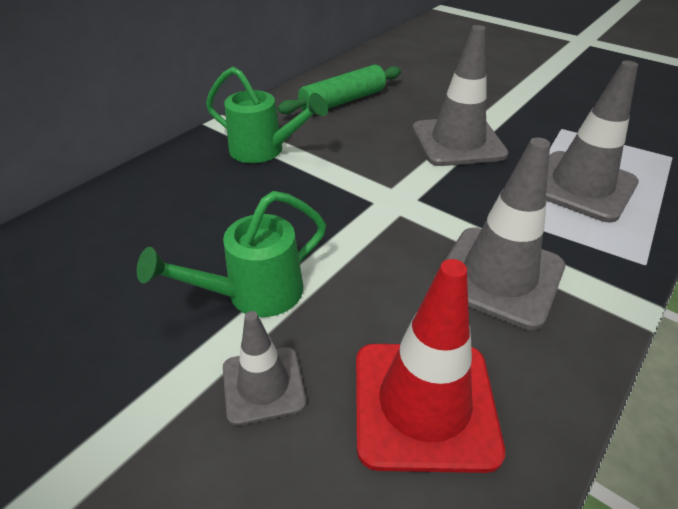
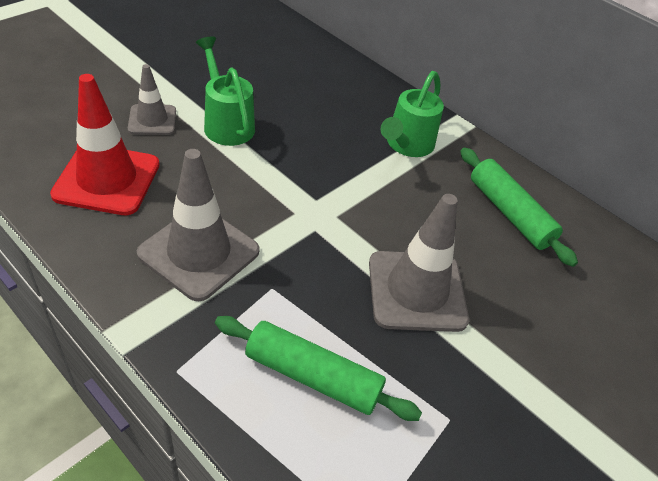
camera: 90 degrees right, 5 degrees up
grey traffic cone [546,61,639,222] -> green rolling pin [215,316,422,421]

